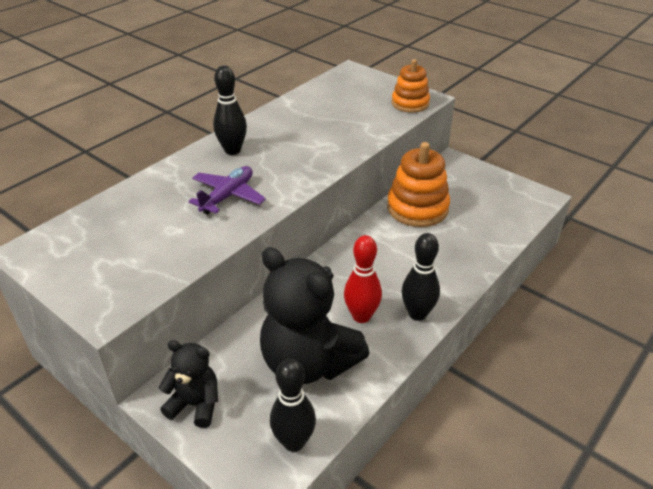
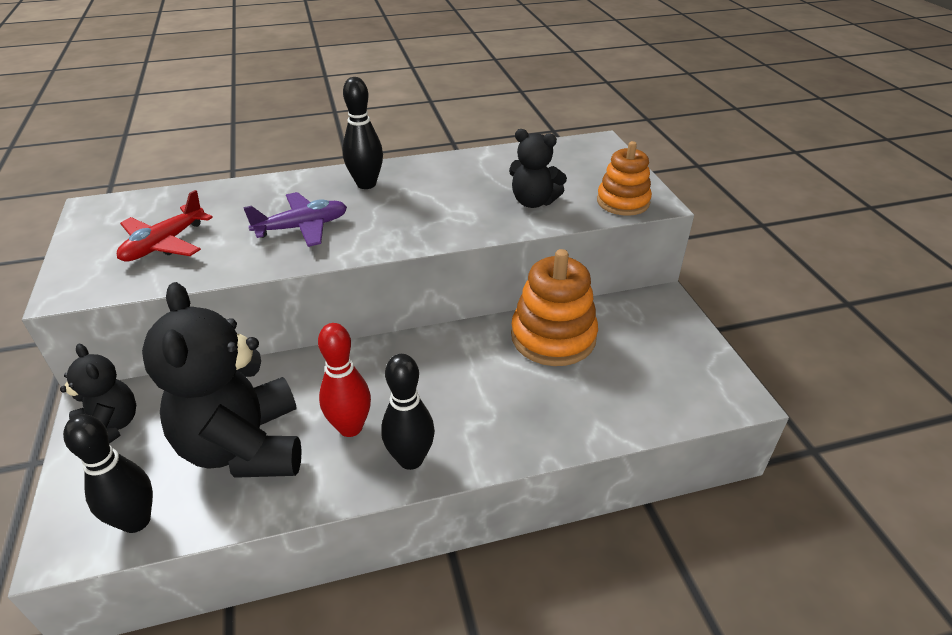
camera: 35 degrees right, 0 degrees up
none -> red plane [117,190,213,262]
none -> black teddy bear [509,129,567,208]

